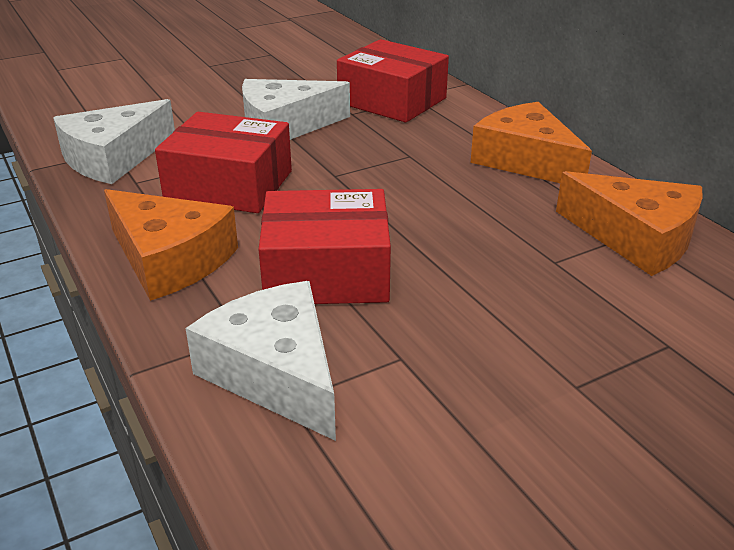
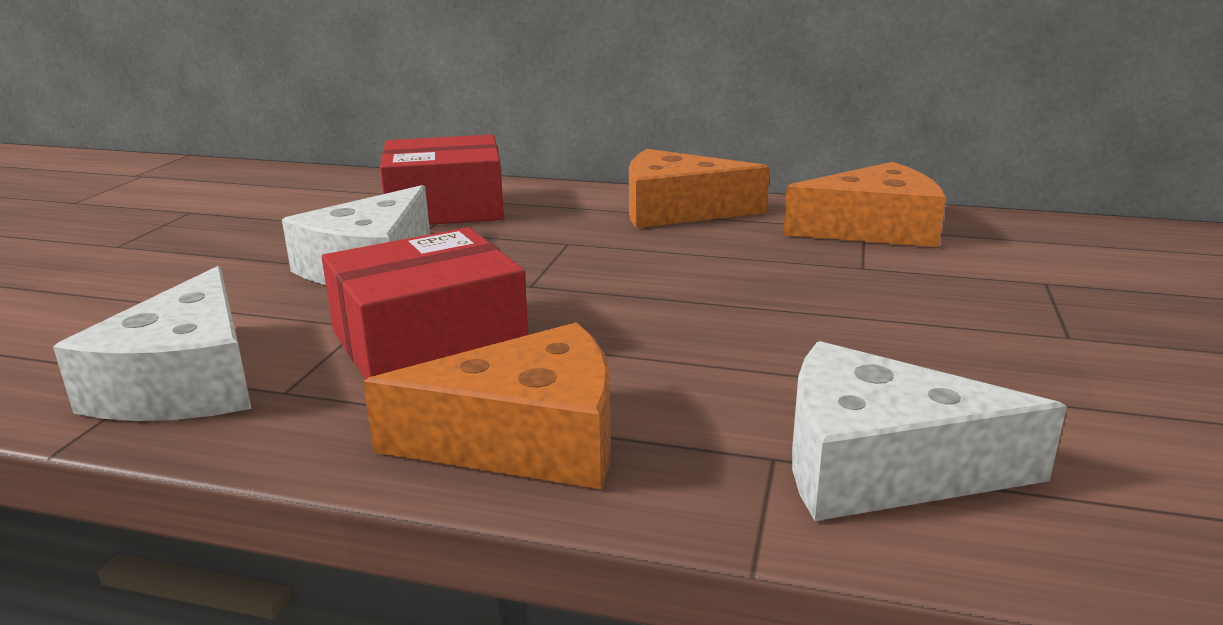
camera: 45 degrees left, 10 degrees down
red box [258,189,391,304] -> none

